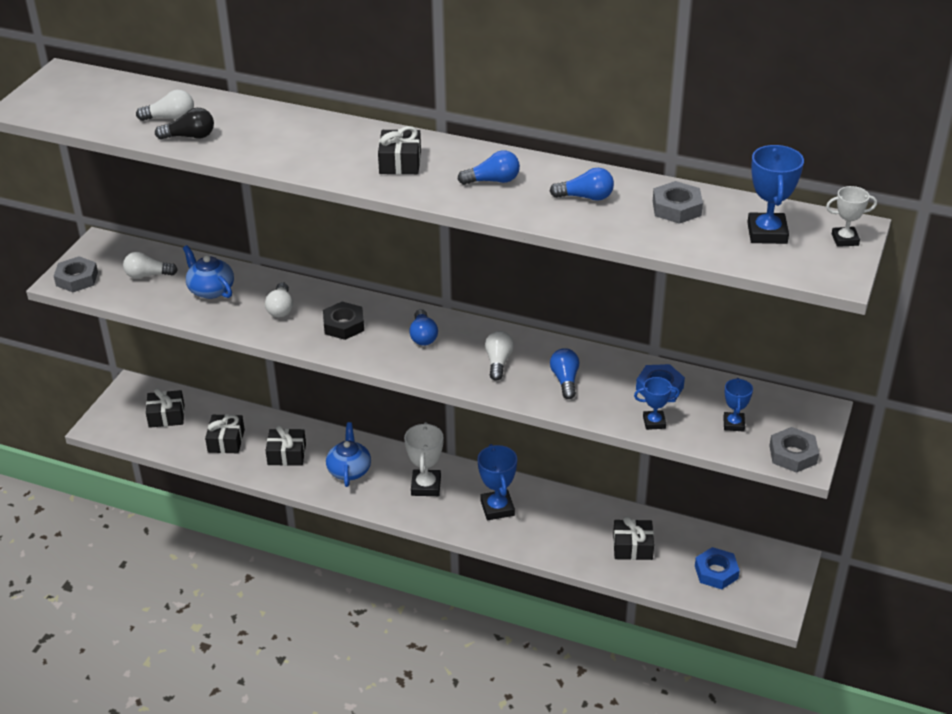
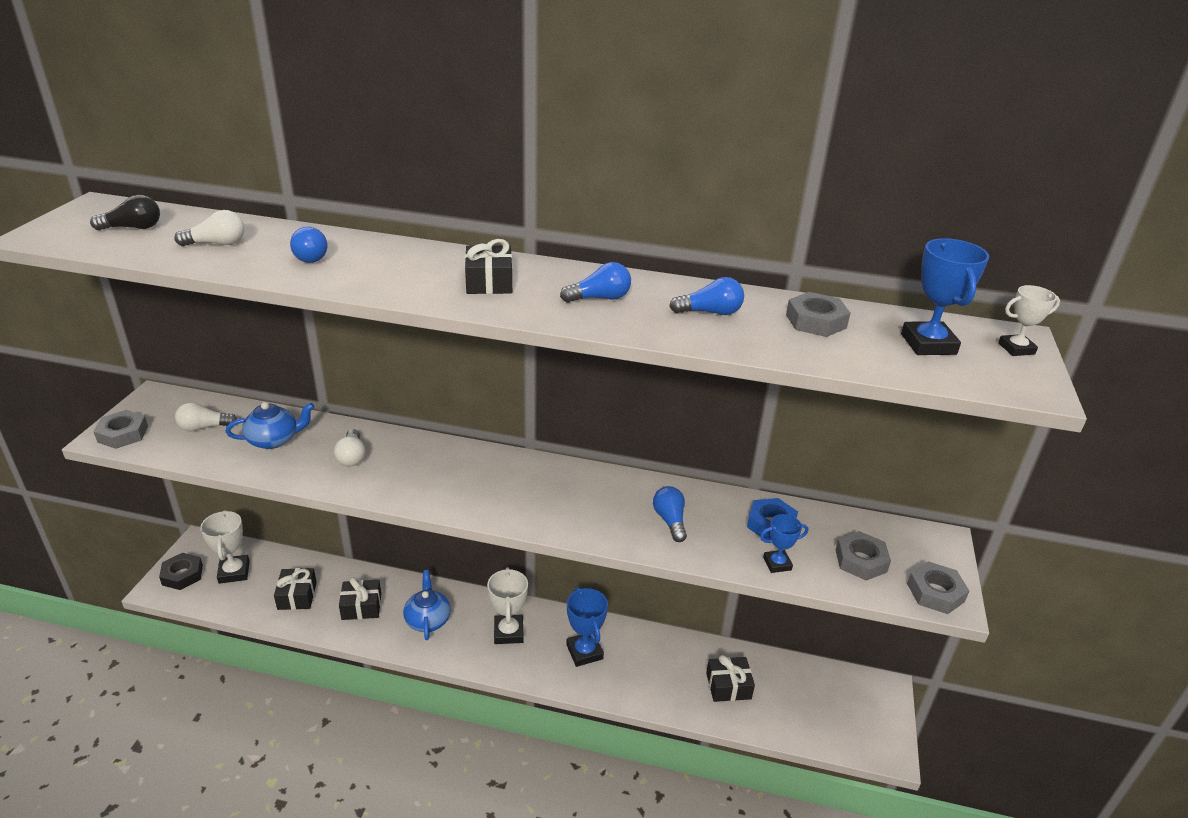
camera: 10 degrees left, 5 degrees down
black gift [146,388,184,428] -> white trophy [200,510,250,584]
black light bulb [155,108,214,140] -> black light bulb moved to [90,195,160,230]
blue teapot [183,245,234,299] -> blue teapot turned 120 degrees clockwise [225,402,314,449]
black nut [323,302,364,340] -> black nut moved to [159,553,203,590]
blue light bulb [409,309,438,346] -> blue light bulb moved to [290,227,327,263]
white light bulb [485,331,514,381] -> none
blue nut [695,547,740,589] -> none
blue trophy [723,378,753,431] -> grey nut [835,531,891,581]

